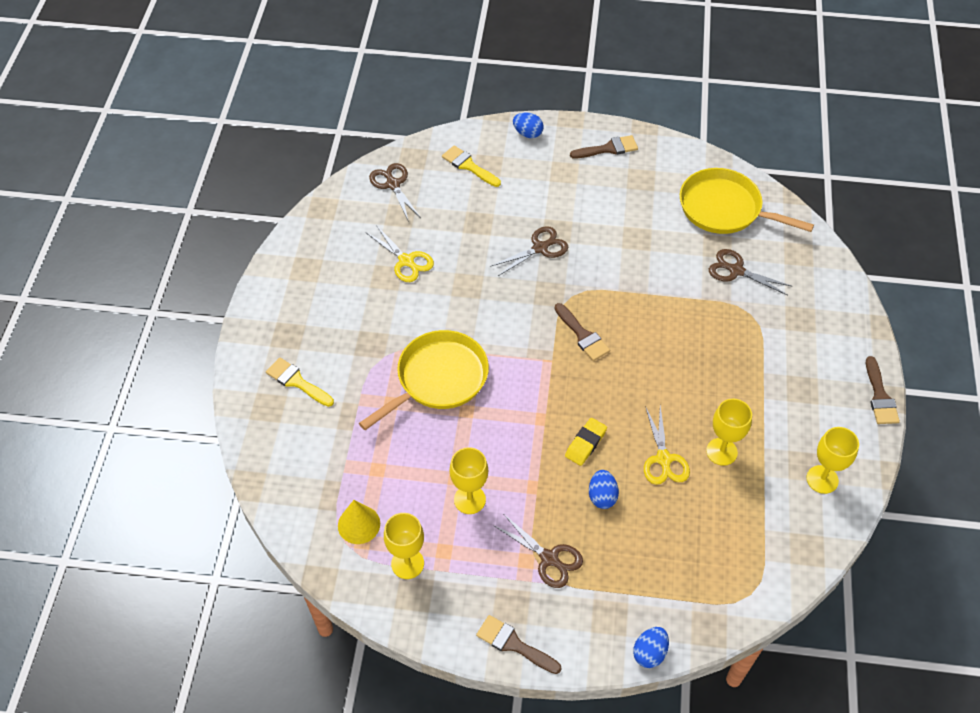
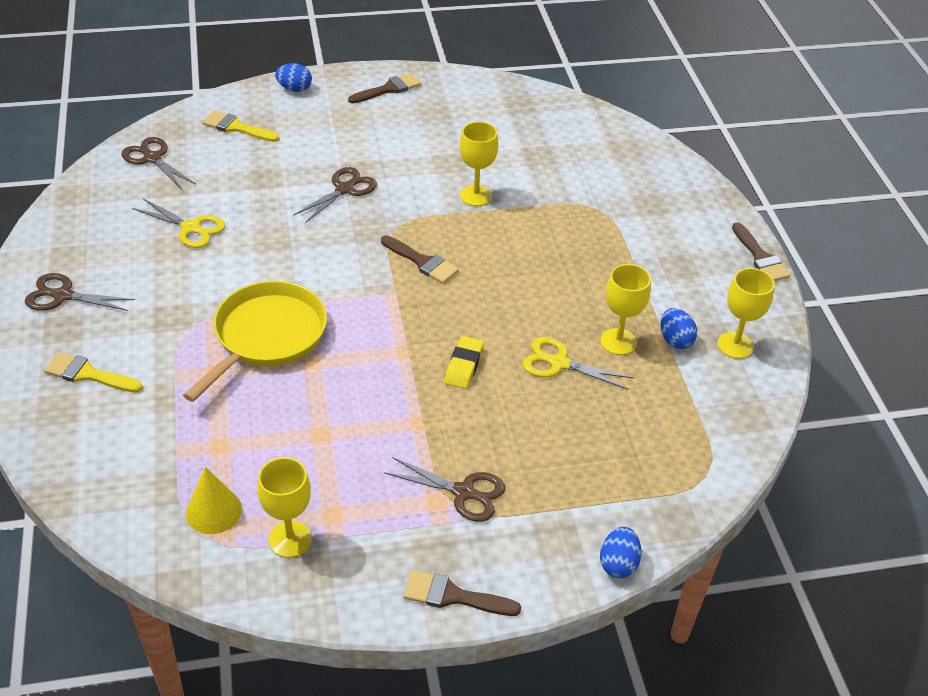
camera: 20 degrees left, 10 degrees down
yellow goblet [450,447,488,514] -> yellow goblet moved to [460,122,498,206]
blue egg [589,470,619,509] -> blue egg moved to [660,308,697,349]
yellow scissors [644,406,690,485] -> yellow scissors turned 135 degrees clockwise [522,337,634,390]
yellow pan [680,168,814,234] -> none
brown scissors [709,249,793,296] -> brown scissors moved to [25,273,135,311]

